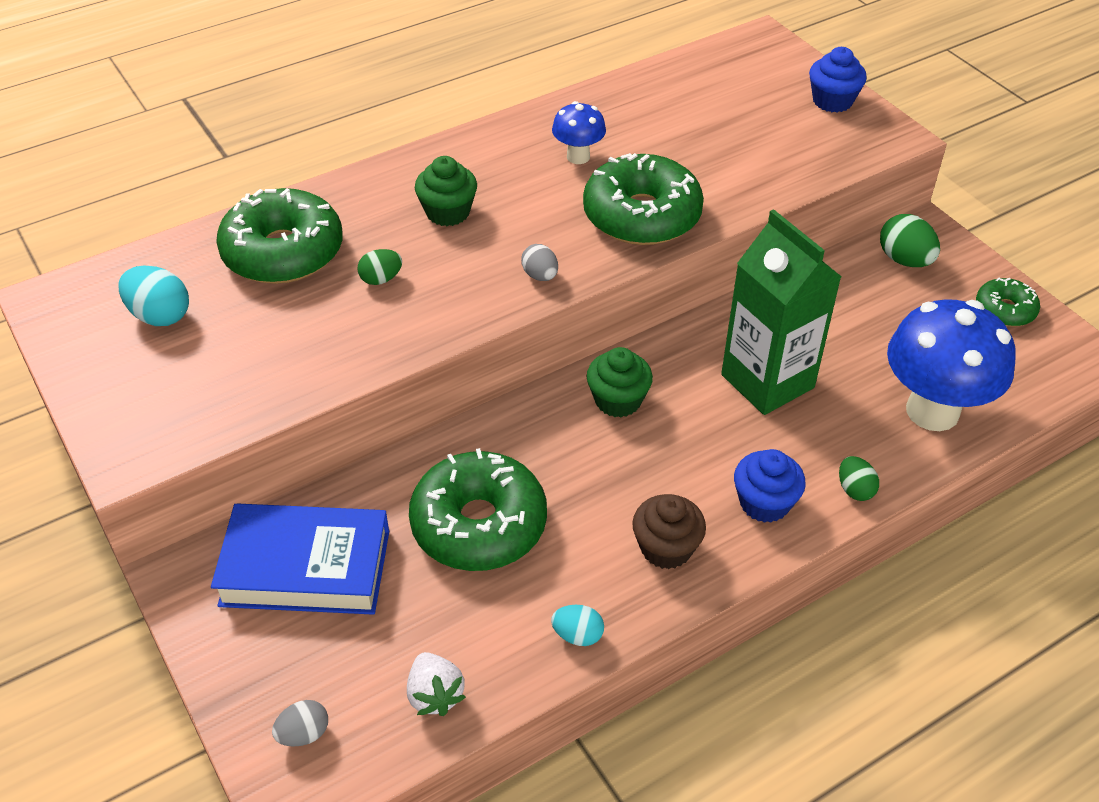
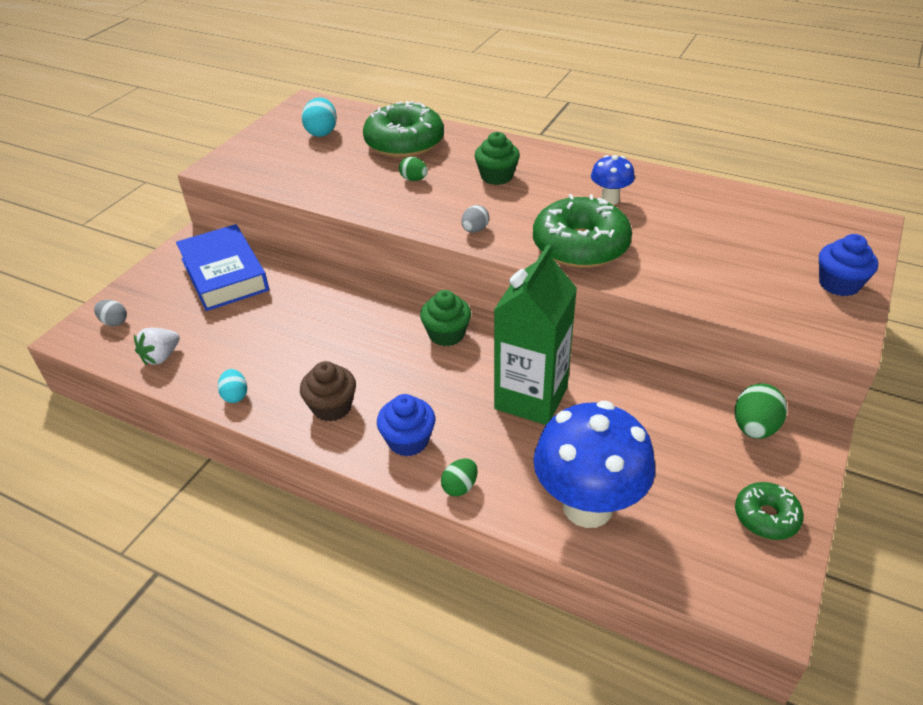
camera: 60 degrees right, 5 degrees down
green donut [409,448,547,571] -> none

